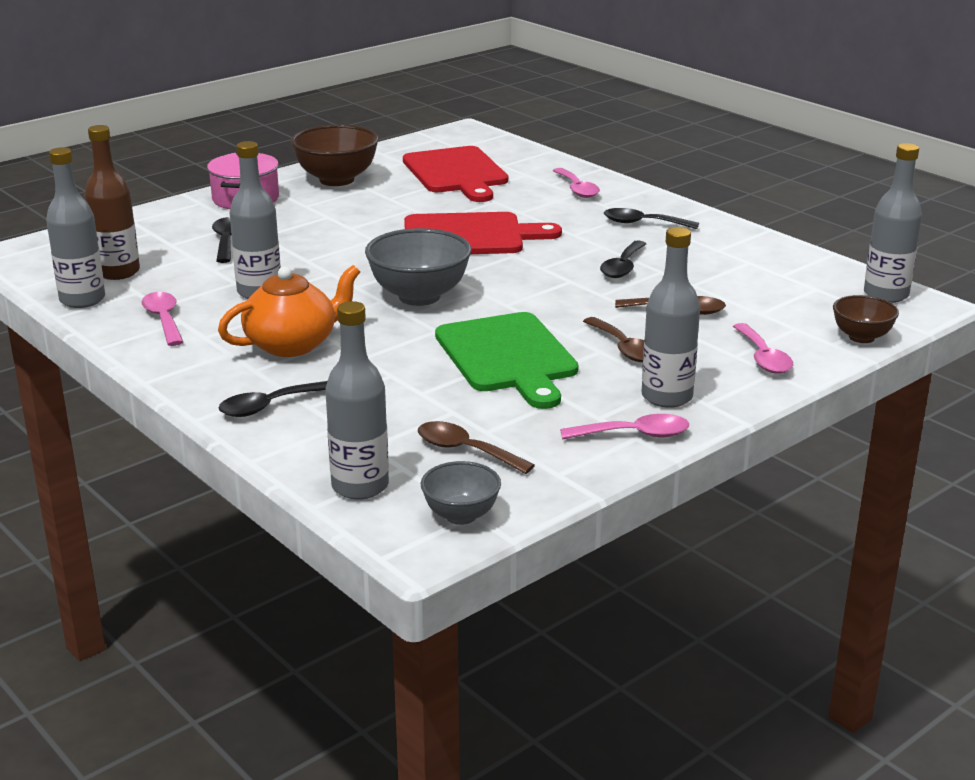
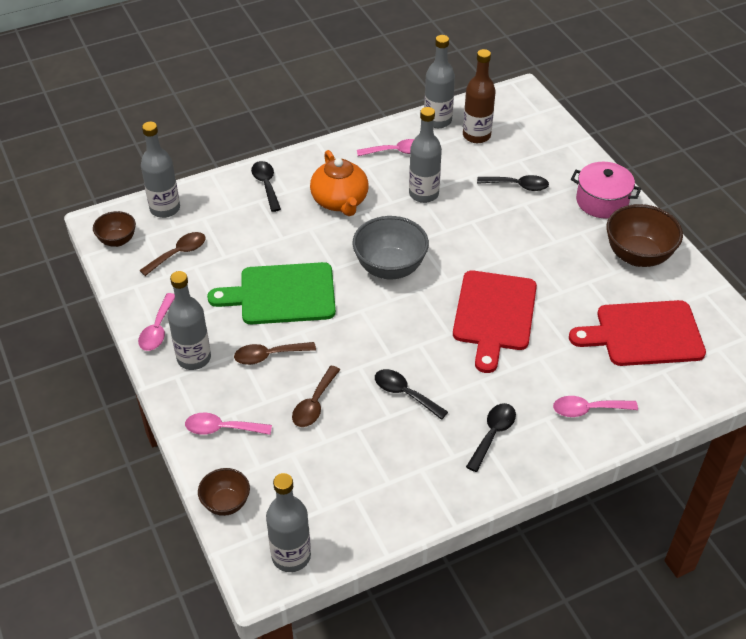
camera: 105 degrees right, 20 degrees up
grey bowl [421,461,501,525] -> brown bowl [93,211,136,247]

